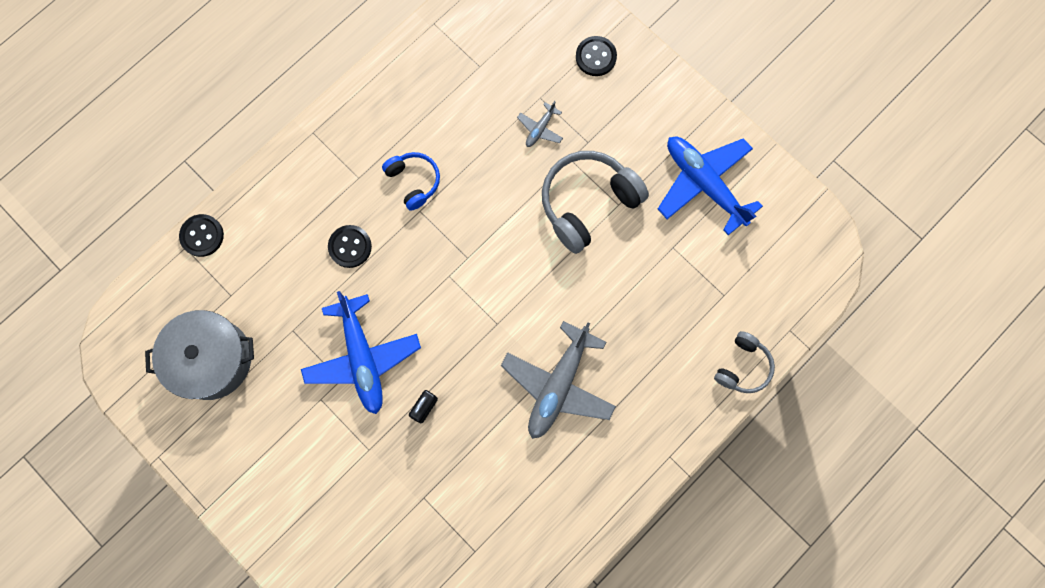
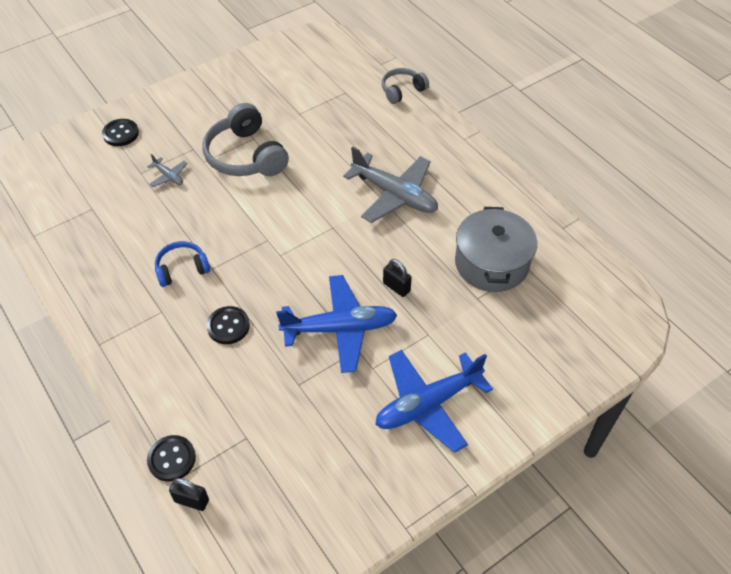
camera: 80 degrees left, 25 degrees down
grey pot [145,310,254,400] -> grey pot moved to [455,207,537,292]
blue plane [658,137,763,235] -> blue plane moved to [375,350,493,453]
grey headphones [714,331,775,393] -> grey headphones turned 75 degrees counterclockwise [382,68,429,104]
none -> black padlock [169,478,209,511]

